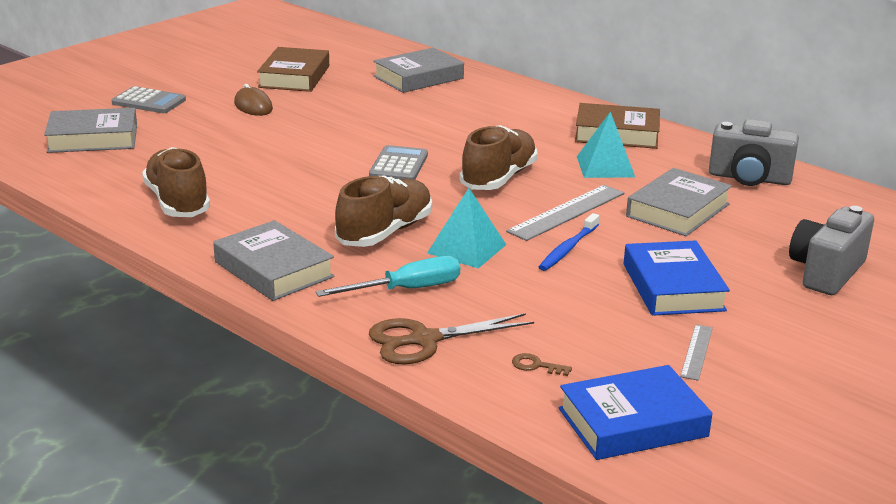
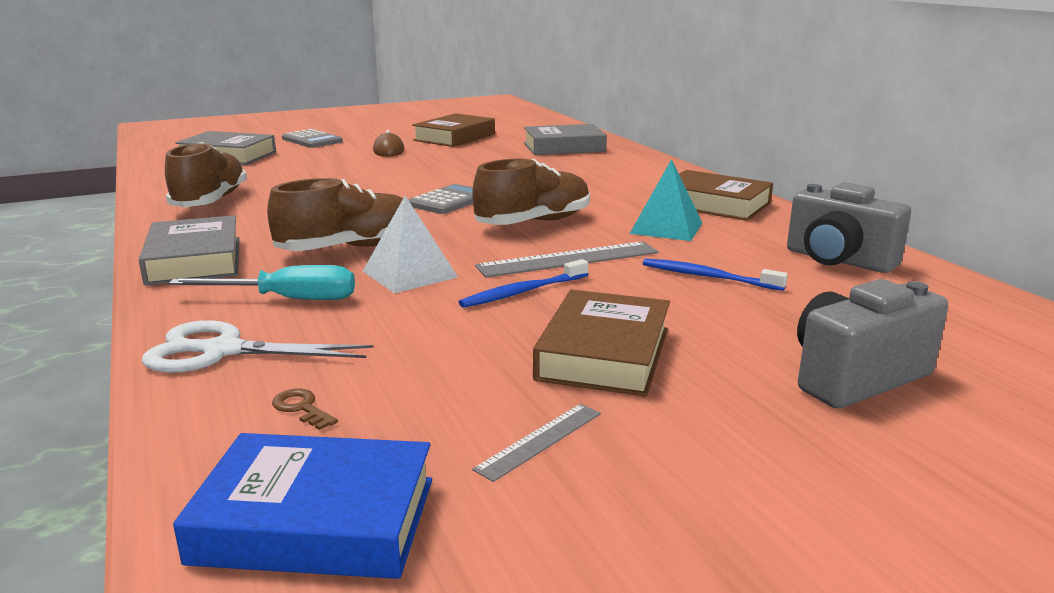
camera: 25 degrees right, 5 degrees down
brown scissors [369,313,534,365] -> white scissors [141,320,374,373]
turquoise pyramid [427,188,506,268] -> white pyramid [363,196,458,293]
blue book [624,240,730,316] -> brown book [533,290,670,397]
grey book [626,168,732,236] -> blue toothbrush [643,259,788,291]

